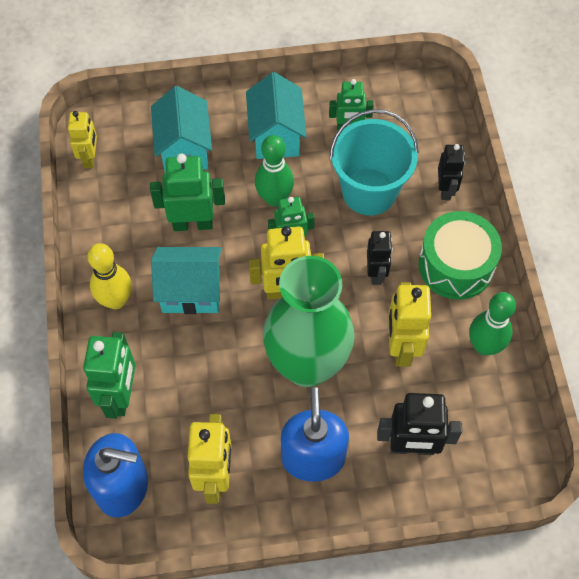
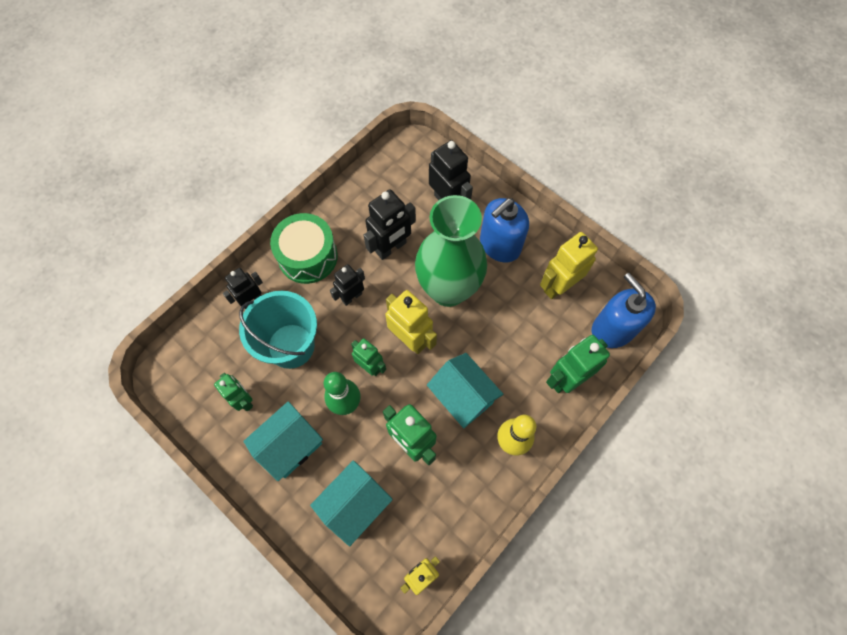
camera: 130 degrees left, 5 degrees up
yellow robot [388,282,431,367] -> black robot [364,189,416,260]
green bowling pin [469,292,516,356] -> none

